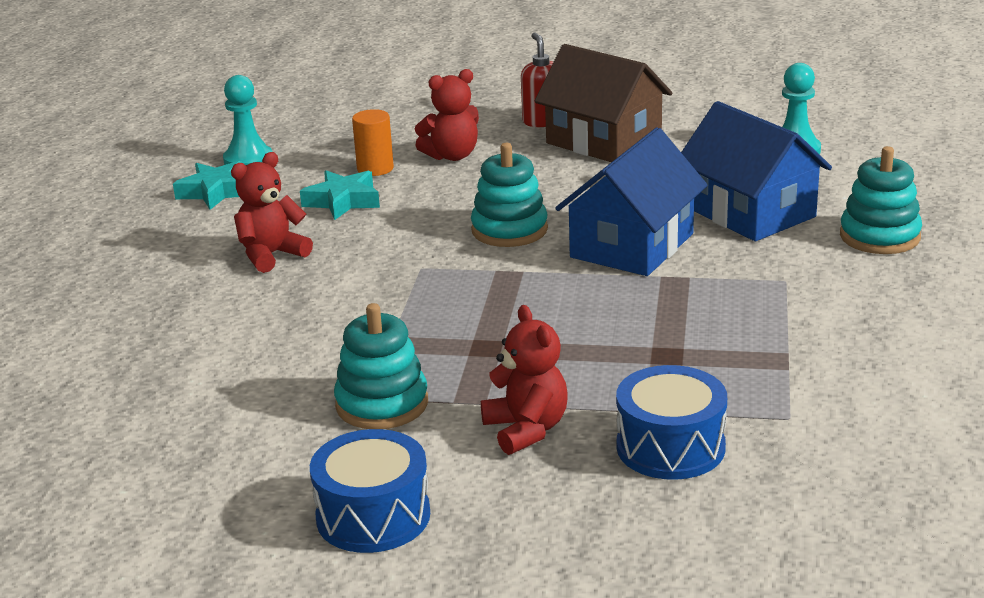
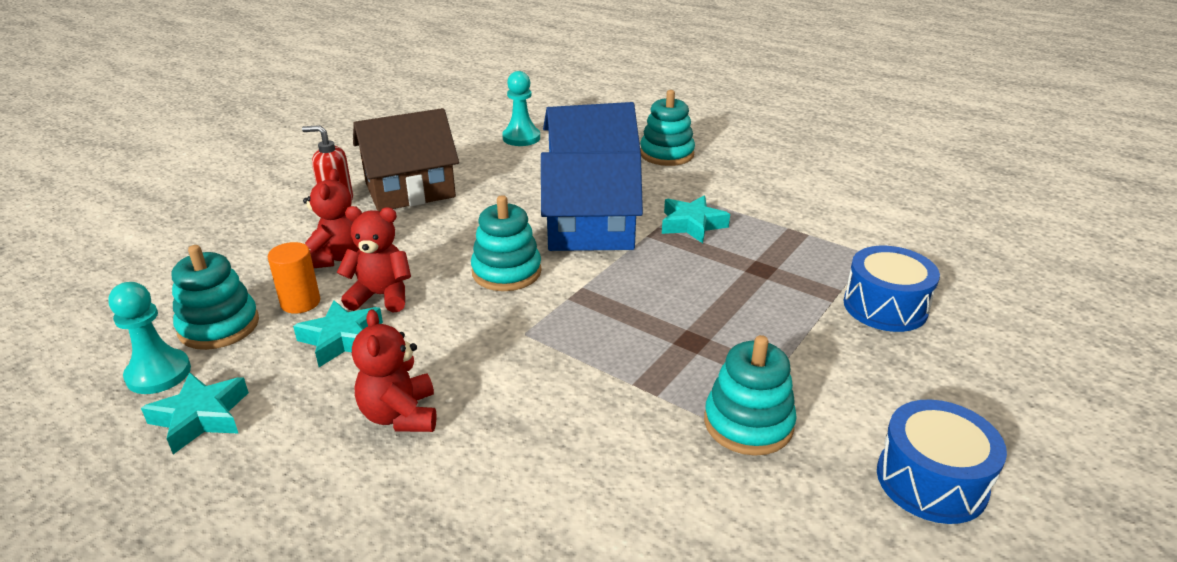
camera: 65 degrees left, 5 degrees up
red teddy bear [481,305,568,455] -> red teddy bear moved to [337,206,411,312]
blue house [555,127,708,276] -> blue house turned 60 degrees counterclockwise [541,151,643,251]
none -> turquoise stacking toy [172,245,259,350]
none -> turquoise star [662,196,730,243]

